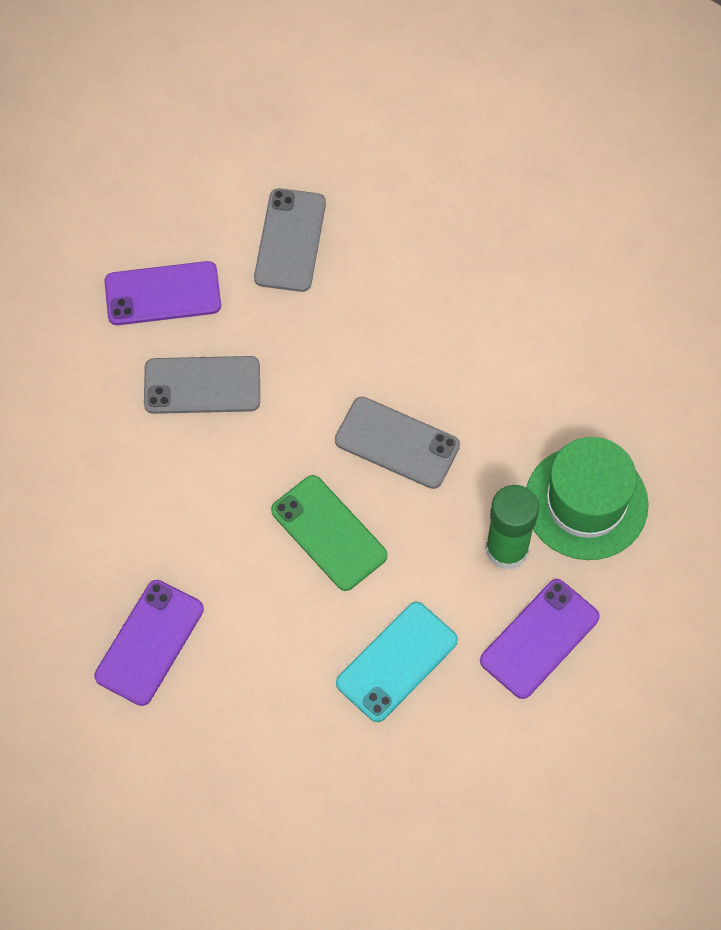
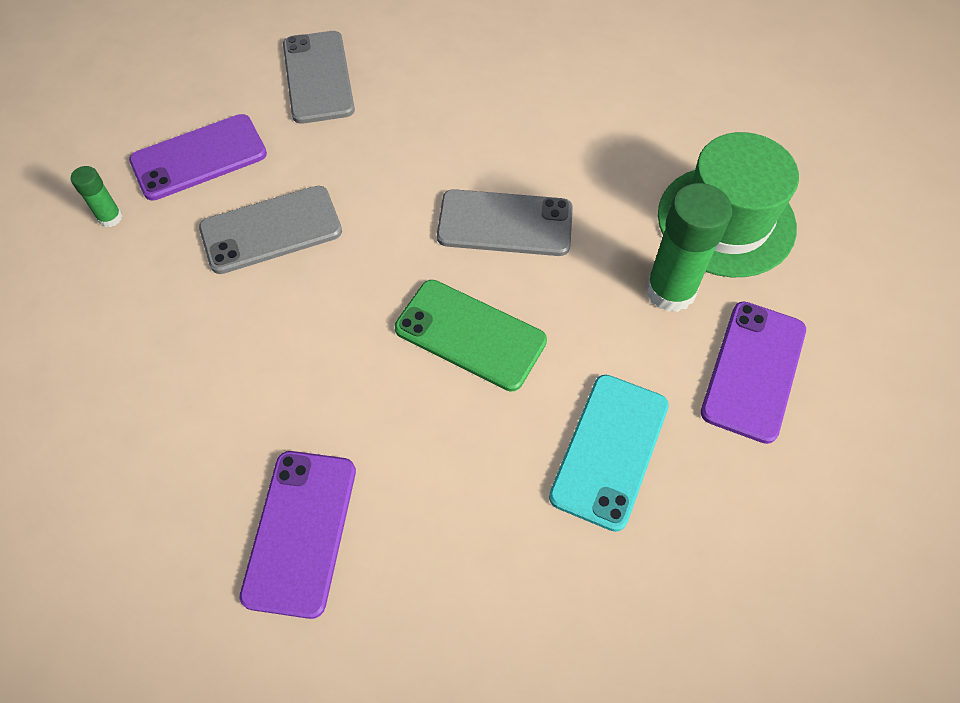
camera: 20 degrees left, 5 degrees down
none -> green glue stick [71,166,122,227]

